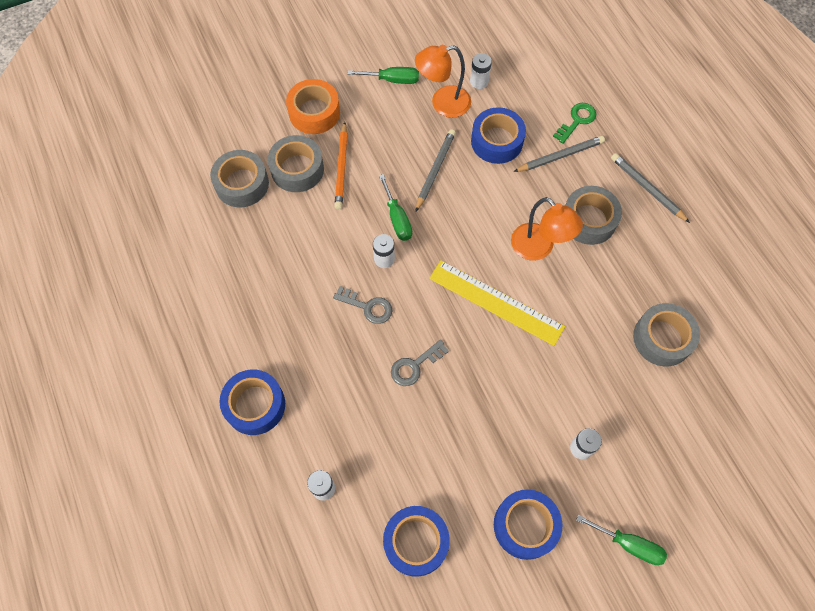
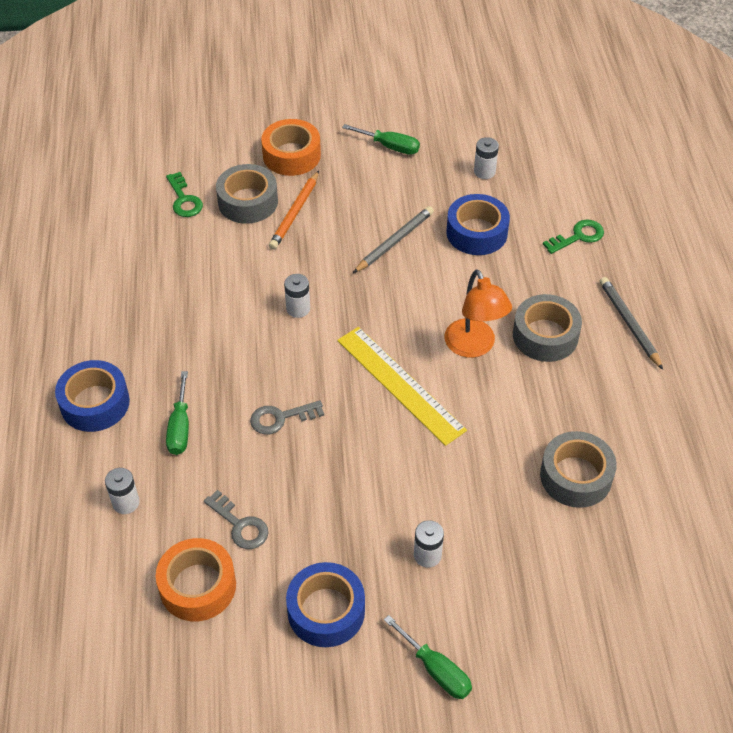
camera: 20 degrees right, 15 degrees down
grey tape [210,150,269,207] -> green key [166,172,203,217]
grey key [333,286,393,324] -> grey key moved to [204,490,269,549]
green screwdriver [379,174,412,241] -> green screwdriver moved to [166,371,189,455]
blue tape [383,506,450,577] -> orange tape [156,538,236,621]
orange lamp [415,45,471,118] -> none
grey pencil [513,136,605,172] -> none

